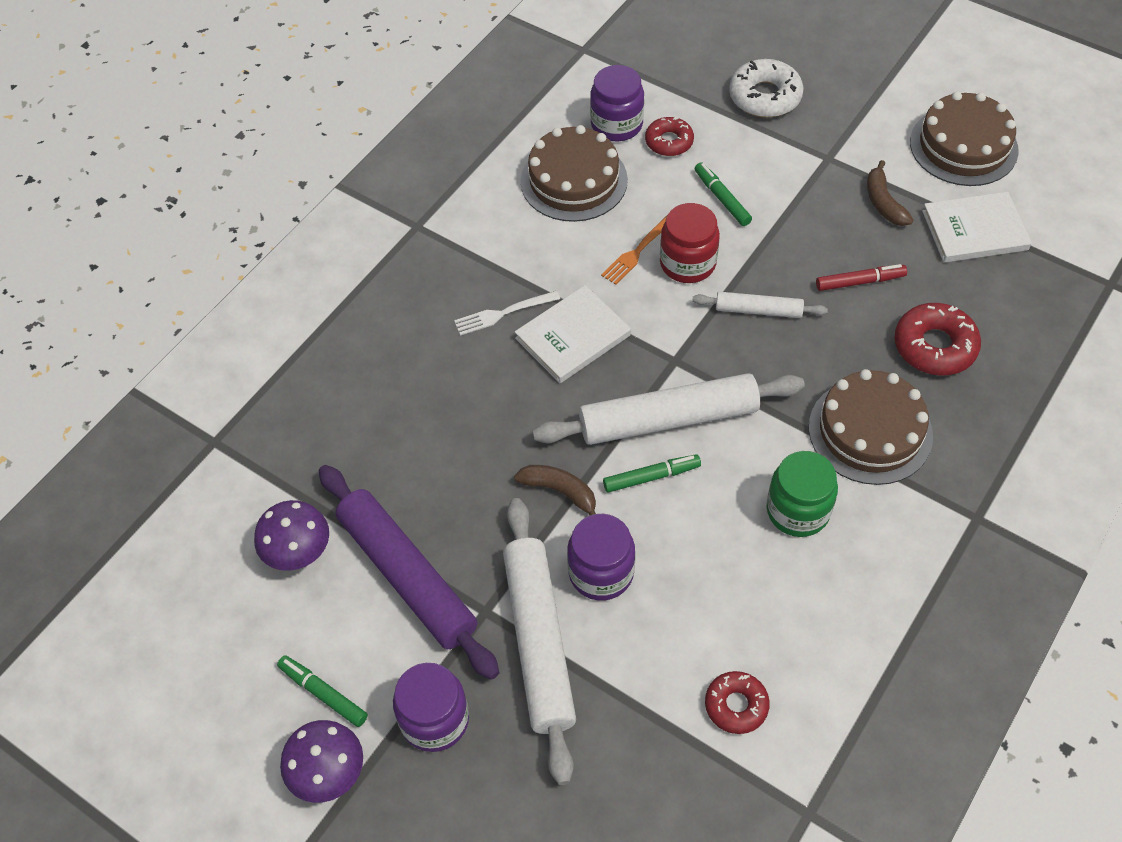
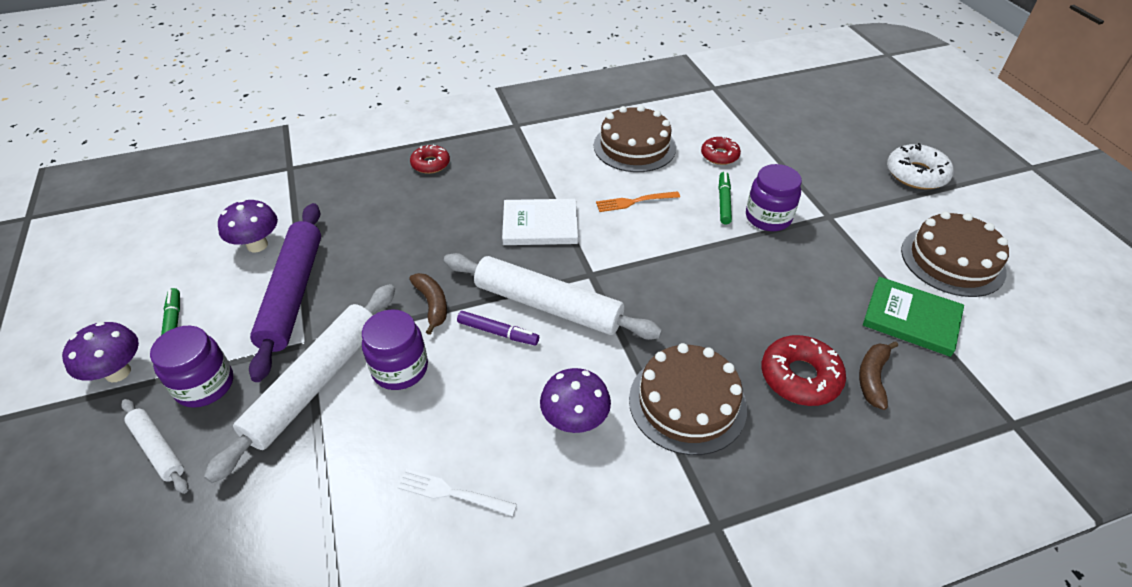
camera: 35 degrees right, 10 degrees down
white fork [454,291,560,336] -> white fork moved to [397,469,517,516]
purple jar [590,65,644,141] -> purple jar moved to [746,164,802,231]
green marker [603,455,701,492] -> purple marker [457,311,539,345]
red jar [660,203,720,283] -> none
white rolling pin [692,292,828,318] -> white rolling pin moved to [121,399,188,494]
red donut [705,671,770,734] -> red donut moved to [410,145,450,174]
white donut [729,59,804,117] -> white donut moved to [887,143,954,189]
green jar [767,451,838,537] -> purple mushroom [540,368,611,433]
red marker [816,264,907,291] -> none
brown banana [867,160,913,226] -> brown banana moved to [859,341,898,410]
white book [922,192,1032,263] -> green book [863,277,964,357]

